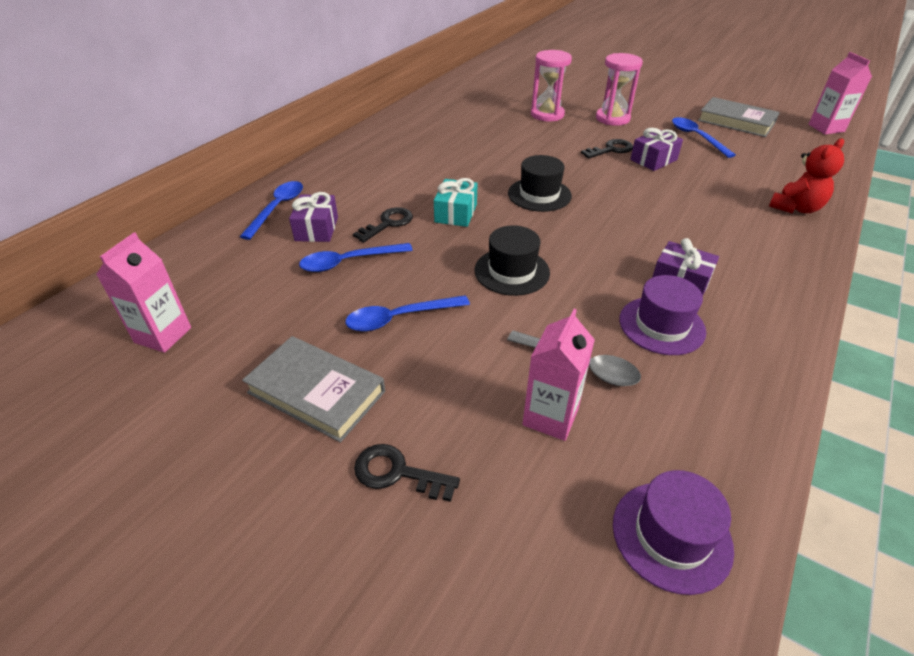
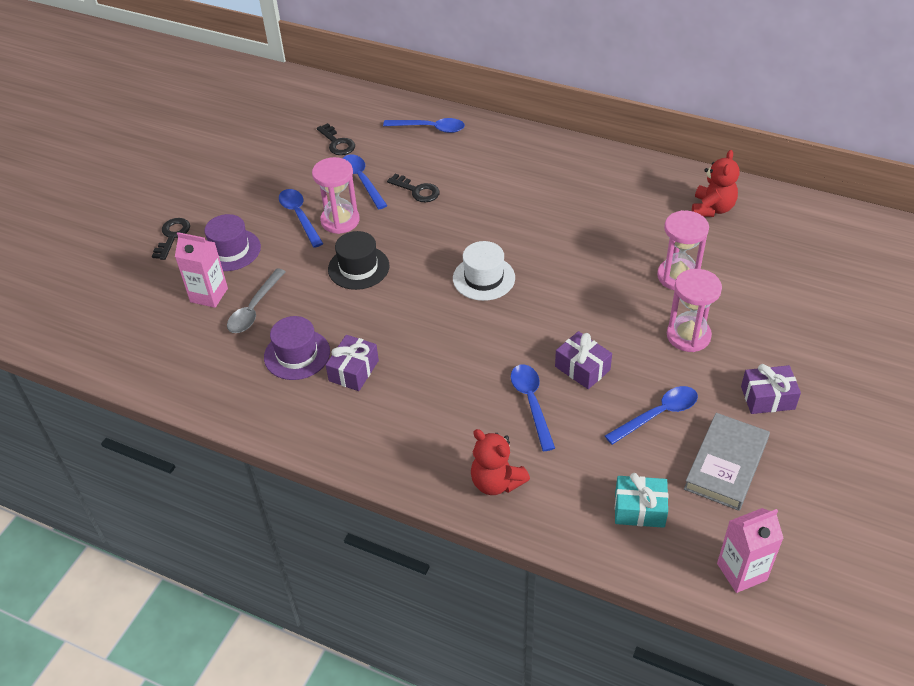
camera: 85 degrees right, 5 degrees up
pink carton [96,232,191,353] -> none
grey book [242,336,385,443] -> none
purple gift [289,192,338,242] -> purple gift moved to [741,364,801,414]
turquoise gift [434,178,478,227] -> turquoise gift moved to [615,473,668,528]
black hat [508,155,572,212] -> white hat [453,241,515,301]
black key [581,139,633,159] -> black key moved to [317,123,355,155]
purple hat [613,470,734,595] -> purple hat moved to [204,214,261,271]
none -> pink hourglass [312,157,360,234]
none -> blue spoon [511,364,555,451]
none -> red teddy bear [692,150,740,217]

